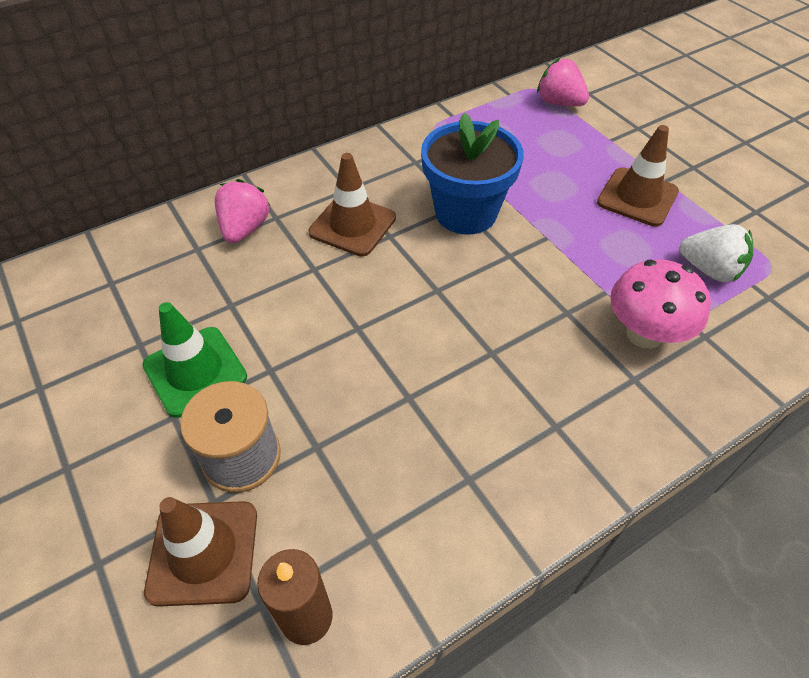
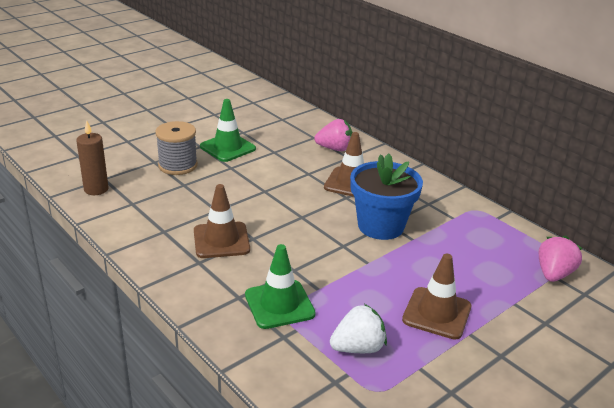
camera: 80 degrees right, 20 degrees down
brown traffic cone [144,497,257,607] -> brown traffic cone moved to [194,184,250,258]
pink mushroom [611,259,711,349] -> green traffic cone [245,244,316,329]
white strawberry [679,224,753,282] -> white strawberry turned 135 degrees counterclockwise [330,304,387,353]

